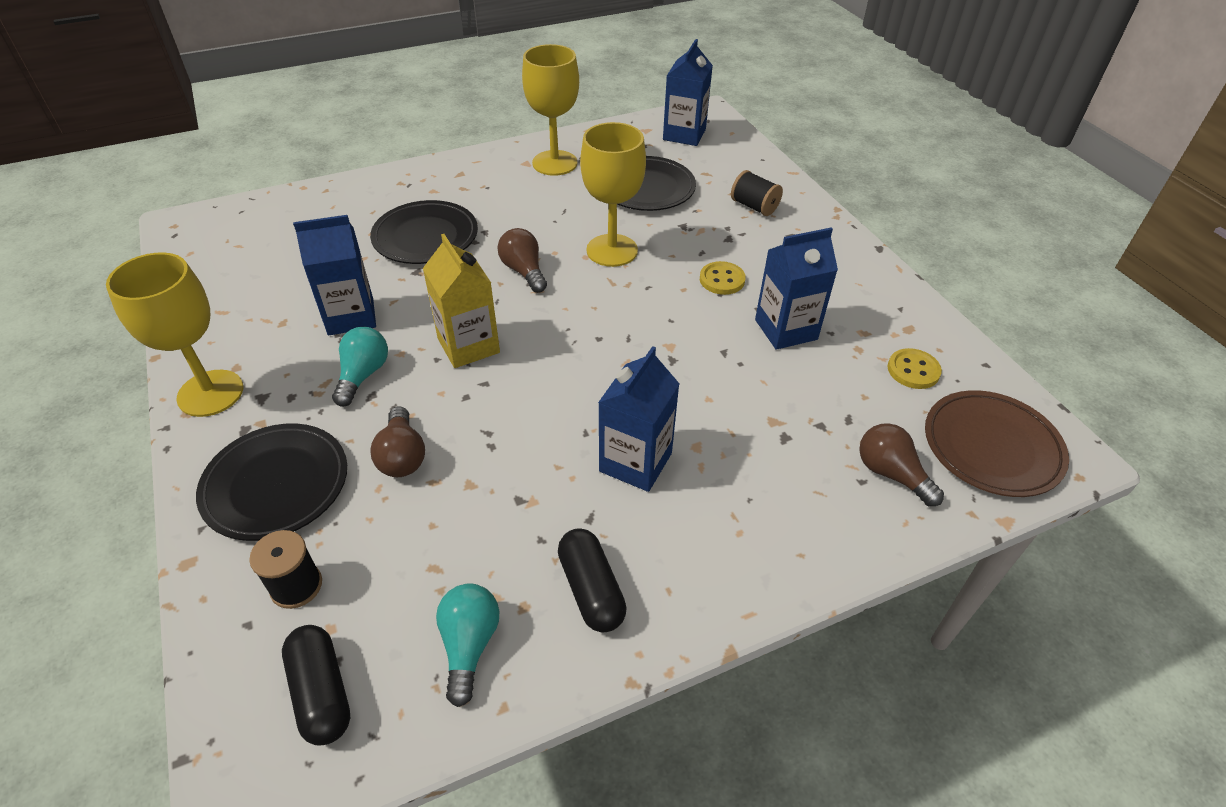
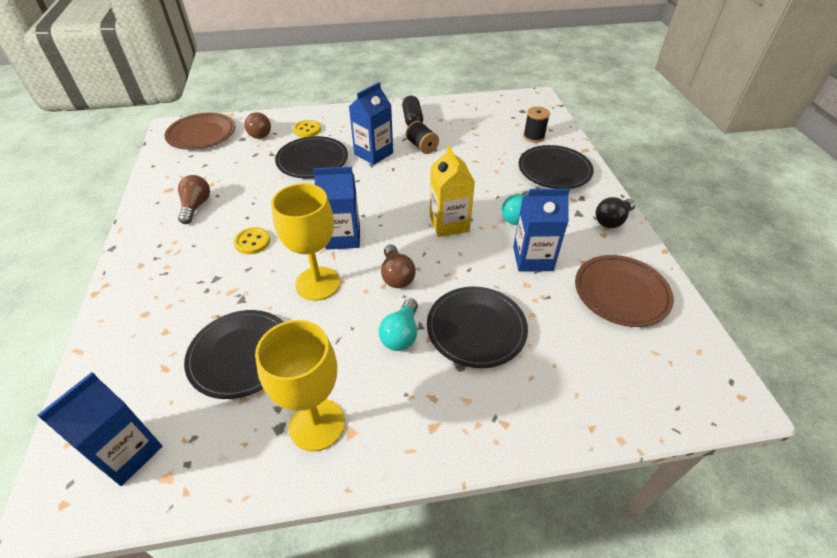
camera: 165 degrees left, 0 degrees up
yellow goblet [106,252,243,417] -> black light bulb [595,197,636,228]
black capsule [282,625,350,746] -> none
brown light bulb [371,407,425,477] -> brown light bulb moved to [178,175,210,224]
turquoise light bulb [436,584,499,707] -> turquoise light bulb moved to [379,298,418,351]
black spool [731,170,783,216] -> black spool moved to [406,121,439,154]
blue carton [755,228,838,350] -> blue carton moved to [313,167,360,250]
yellow button [888,348,942,389] -> yellow button moved to [293,120,321,137]
none -> black plate [275,136,348,178]
none -> brown plate [575,255,674,327]

